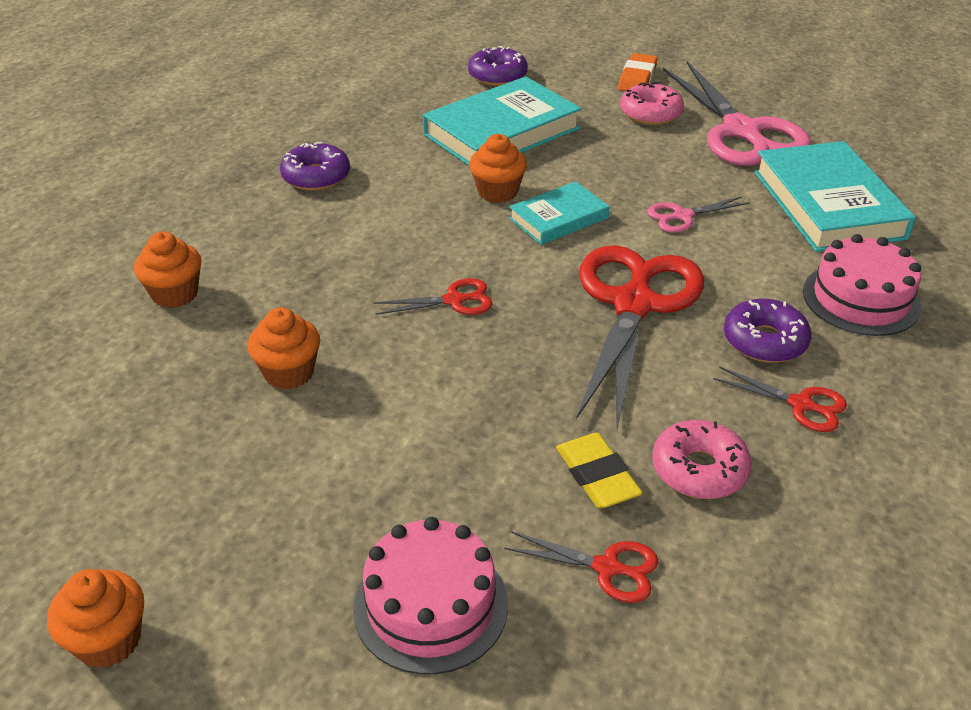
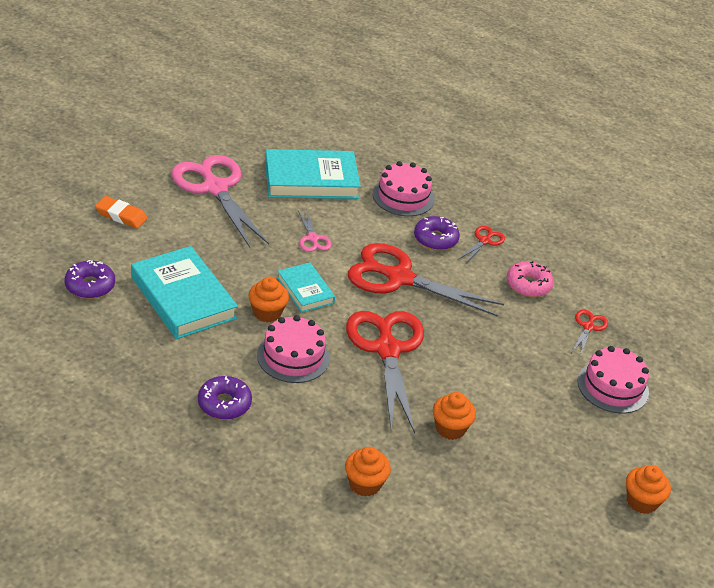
camera: 90 degrees left, 0 degrees up
red scissors [373,278,493,315] -> red scissors [346,311,424,434], size x2.26
yellow eraser [556,433,643,508] -> none
pink donut [620,82,684,125] -> none
pink scissors [663,61,812,166] -> pink scissors turned 105 degrees counterclockwise [172,155,269,247]
none -> pink cake [257,315,330,383]

